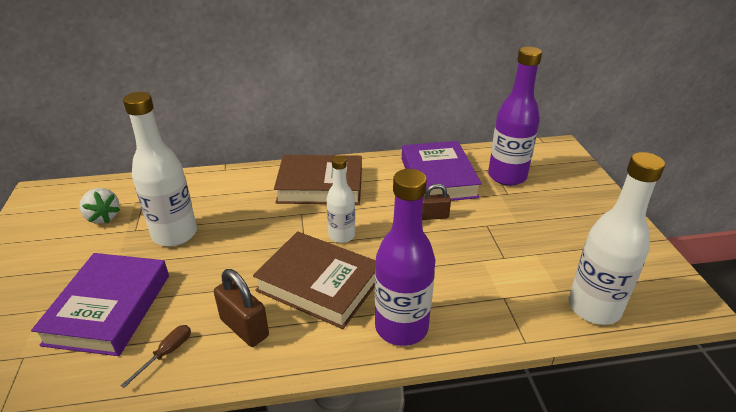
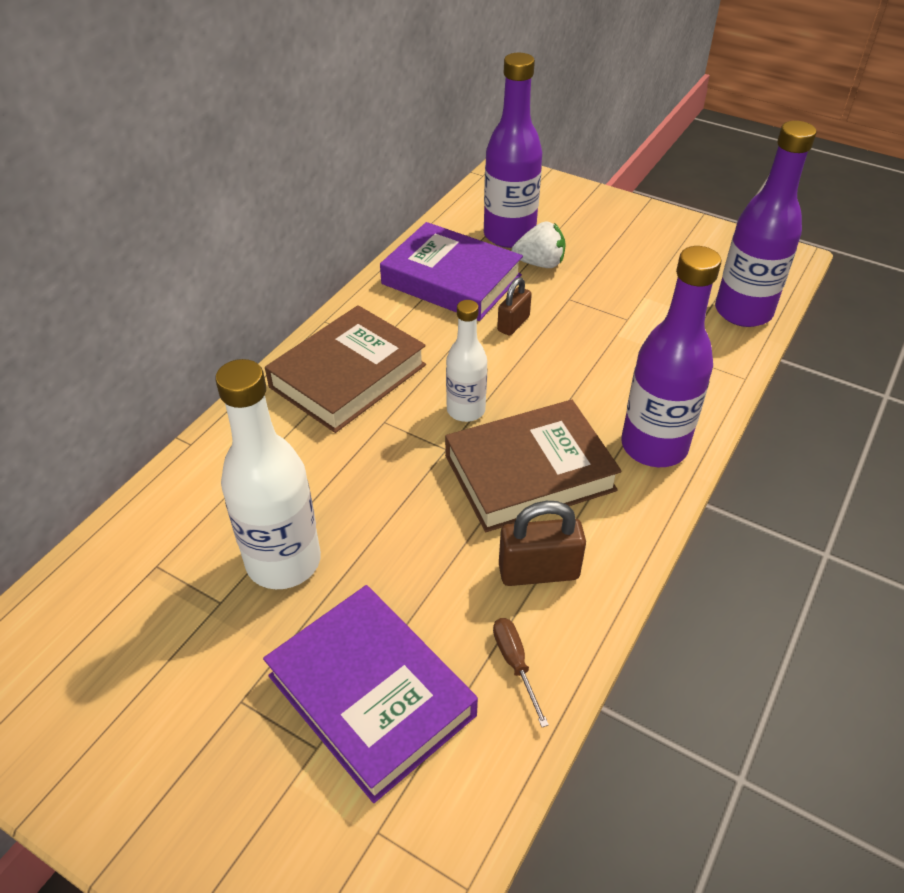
camera: 50 degrees left, 10 degrees up
white strawberry [79,188,120,224] -> white strawberry moved to [512,221,566,268]
white bottle [568,152,665,325] -> purple bottle [715,121,817,327]

